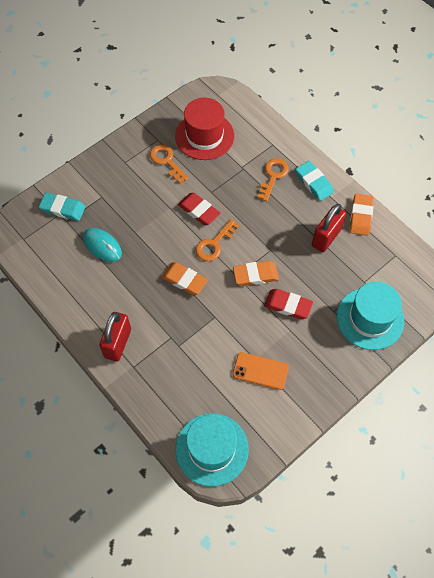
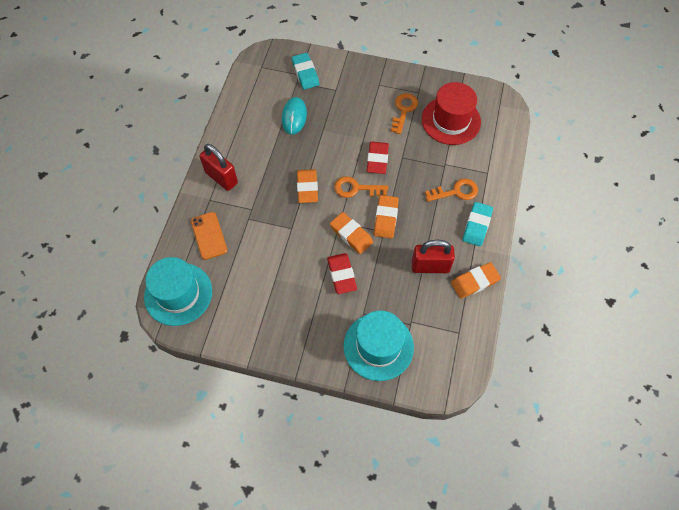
camera: 55 degrees right, 0 degrees up
red padlock [99,312,131,362] -> red padlock turned 60 degrees clockwise [200,144,238,191]
orange phone [233,352,289,390] -> orange phone moved to [191,212,227,260]
none -> orange eraser [374,195,399,238]

